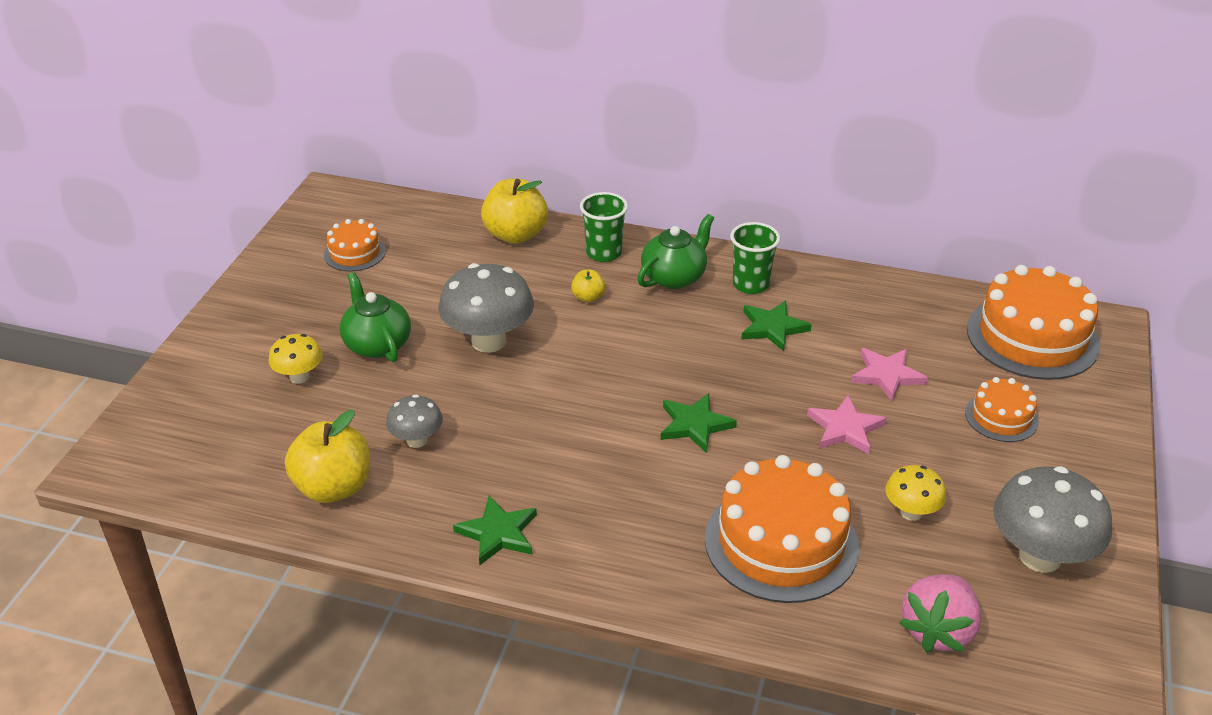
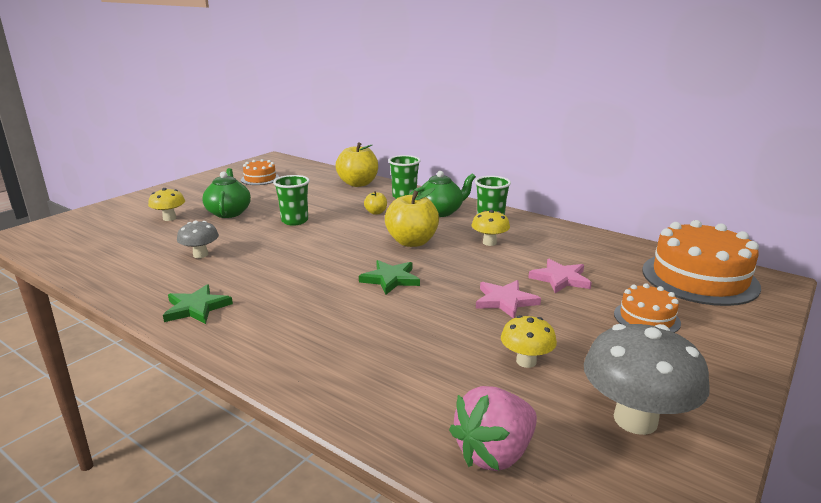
camera: 20 degrees right, 15 degrees down
yellow apple [285,410,370,503] -> yellow apple moved to [385,188,439,247]
grey mushroom [439,263,534,353] -> green cup [273,175,310,226]
orange cake [705,455,859,603] -> none
green star [741,301,812,352] -> yellow mushroom [472,210,510,246]

